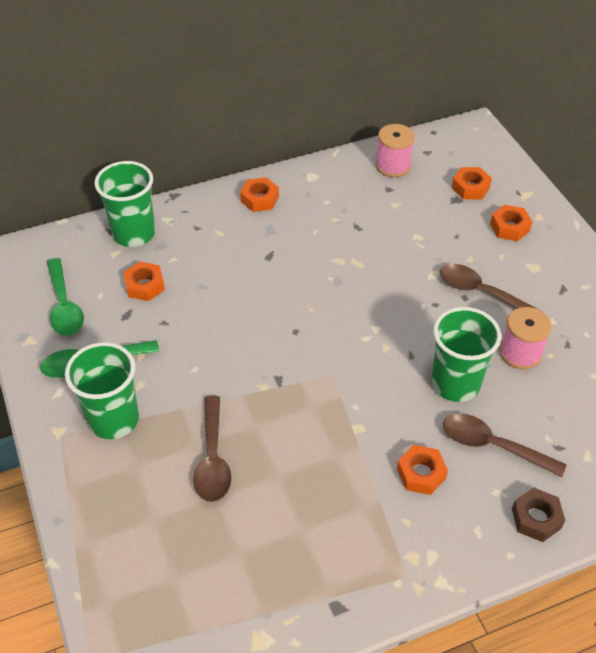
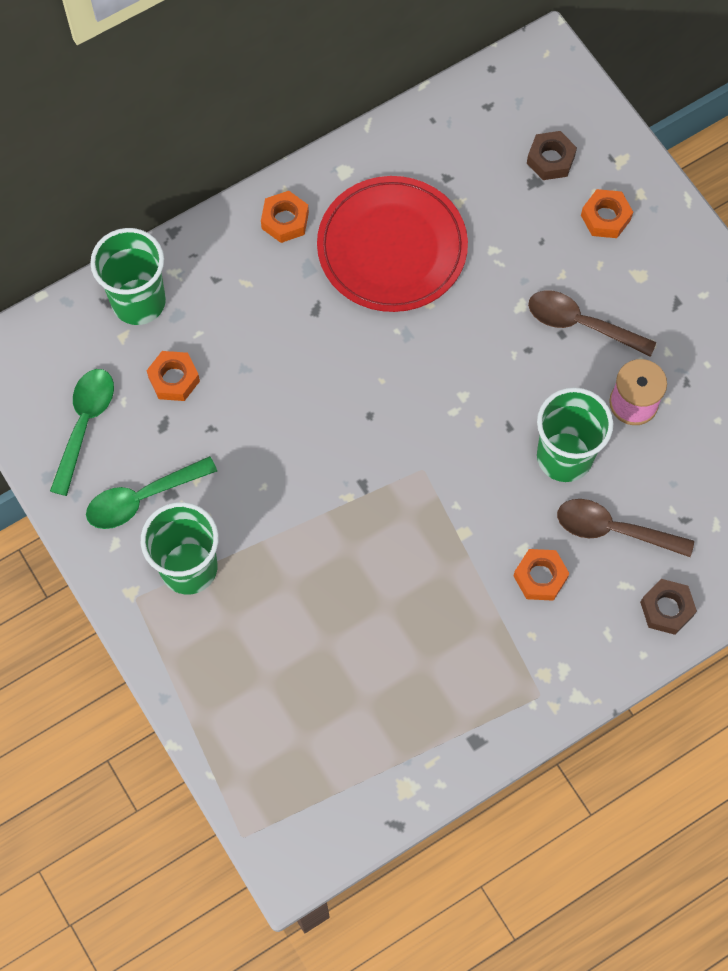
camera: 10 degrees left, 20 degrees up
green spoon [47,258,84,336] -> green spoon turned 135 degrees counterclockwise [50,369,114,496]
brown spoon [193,396,231,502] -> none
pink spool [376,124,415,177] -> none
orange nut [452,167,492,199] -> brown nut [527,131,577,180]
none -> red plate [317,176,468,312]

